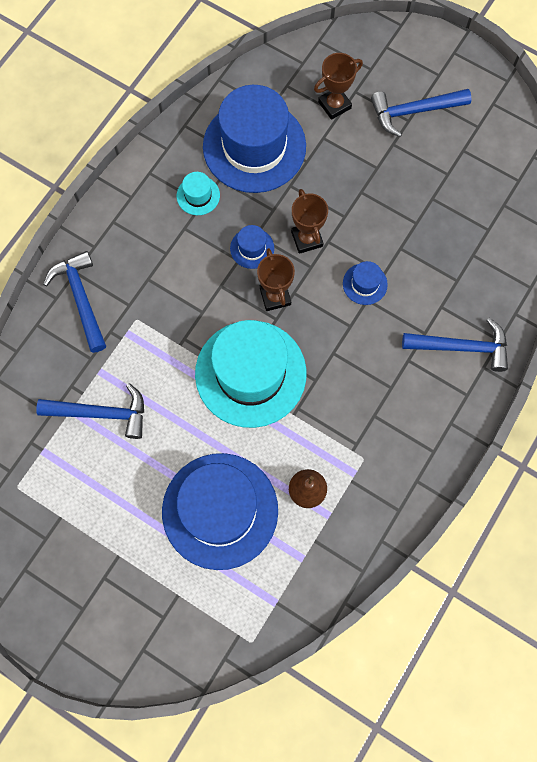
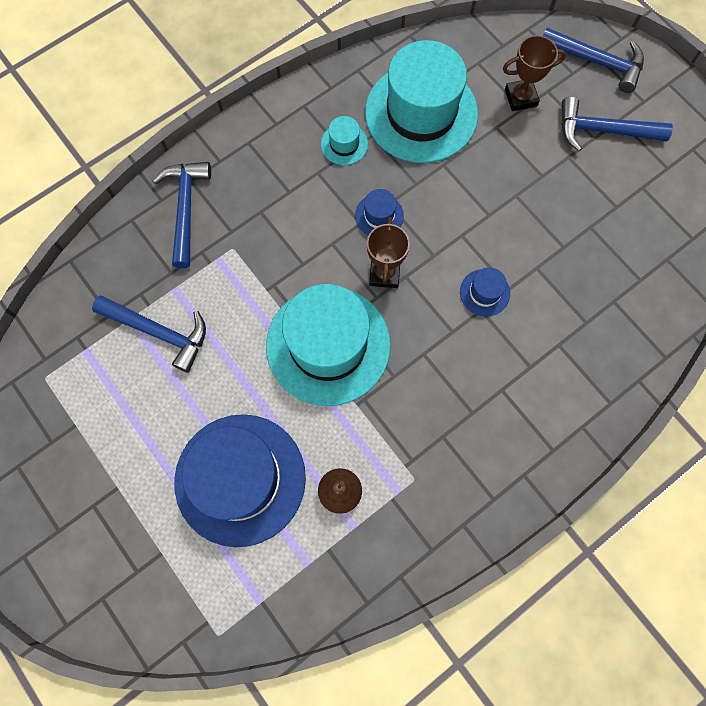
camera: 20 degrees right, 0 degrees up
blue hat [203,85,306,193] -> turquoise hat [365,40,478,163]
brown trophy [291,189,328,254] -> none
blue hammer [402,318,508,372] -> blue hammer moved to [543,28,644,93]

